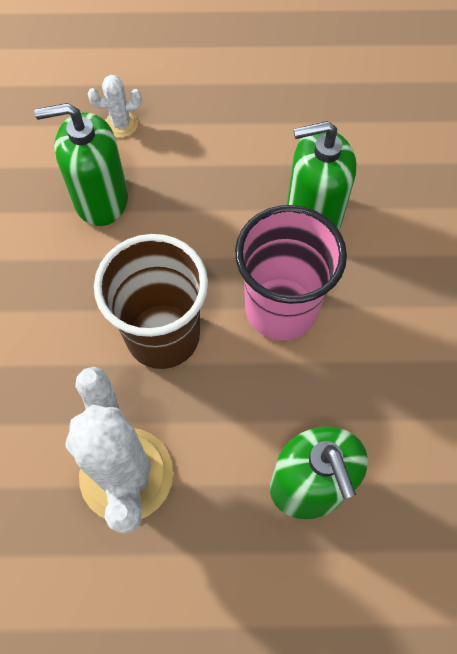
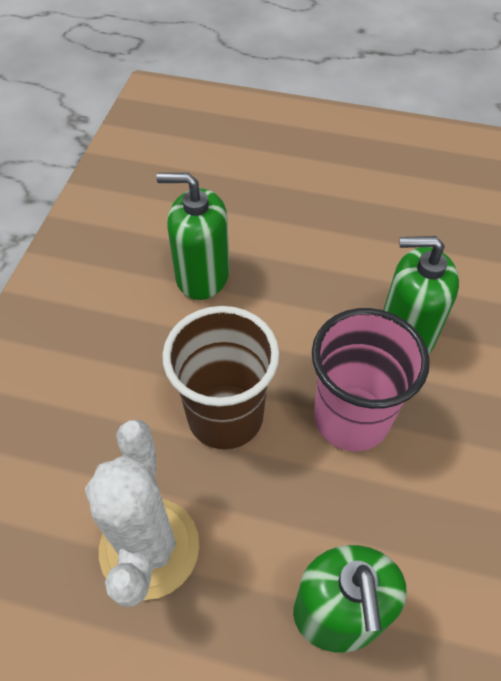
camera: 15 degrees right, 10 degrees down
white cactus [88,75,142,138] -> none

